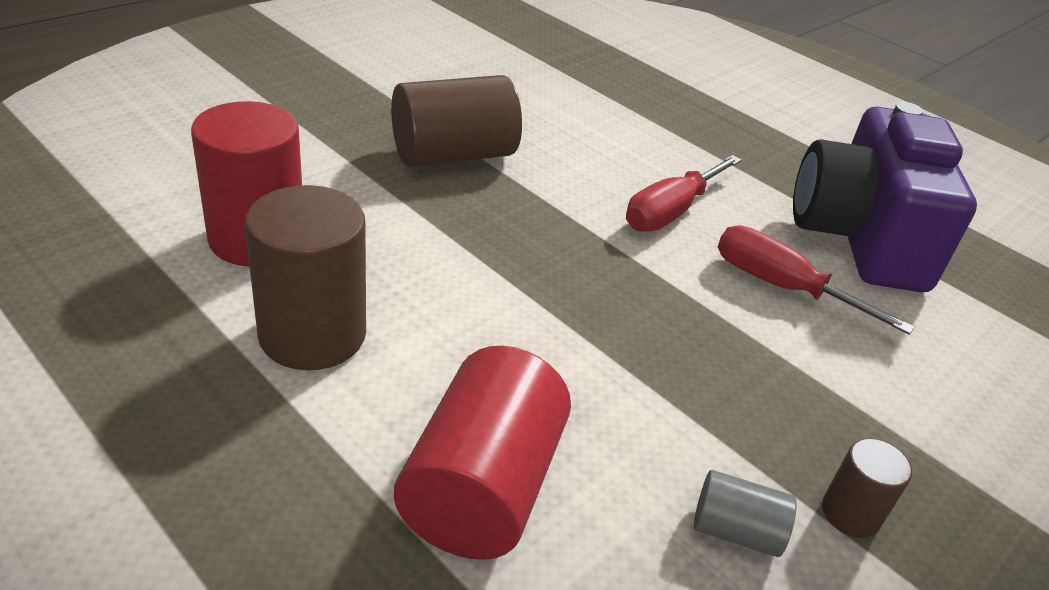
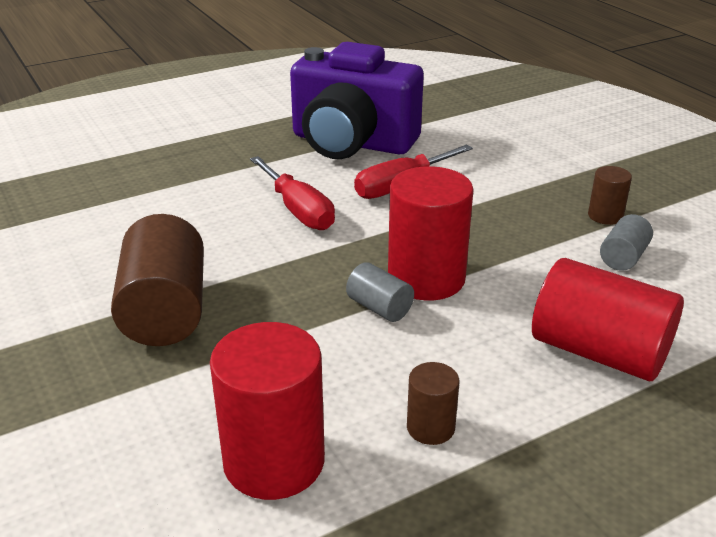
camera: 70 degrees left, 5 degrees down
brown cylinder [245,185,366,370] -> brown cylinder [407,362,459,445], size x0.50
none -> grey cylinder [346,262,414,322]
none -> red cylinder [388,166,473,300]

